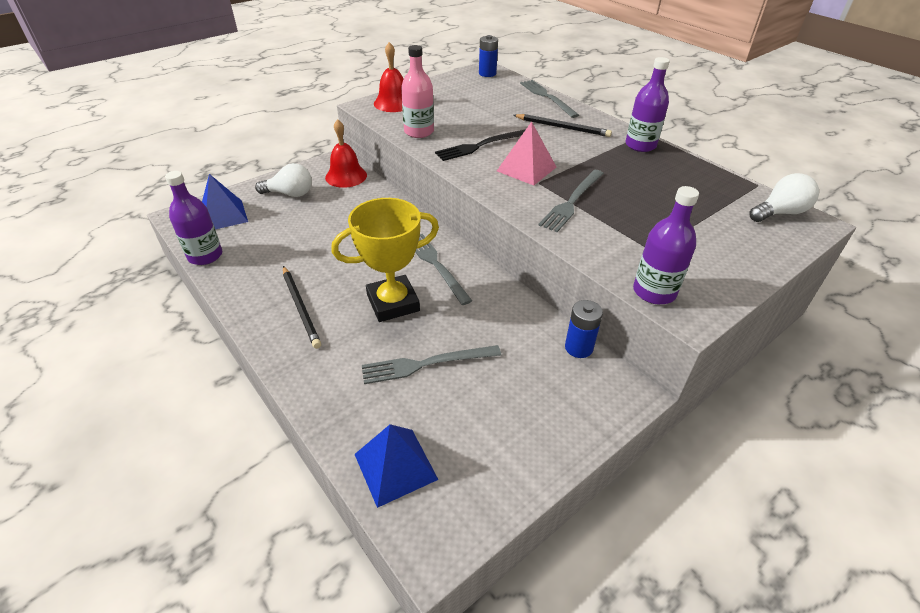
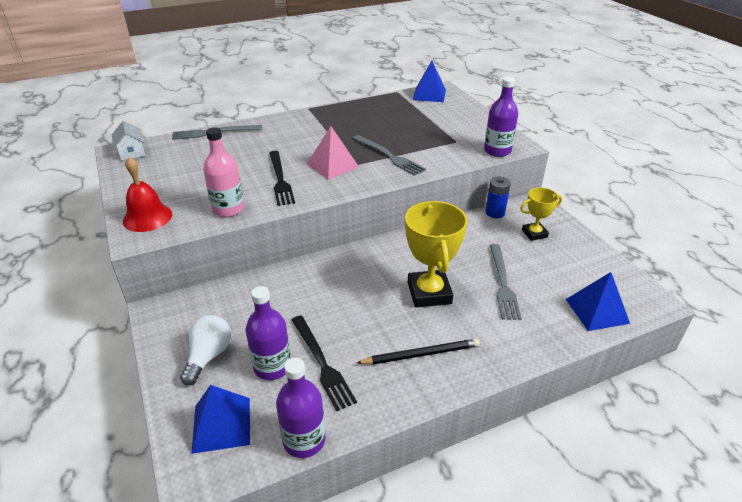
camera: 75 degrees left, 5 degrees down
red bell [325,119,367,188] -> none
grey fork [415,234,472,305] -> none
blue battery [479,35,498,77] -> white house [112,121,145,160]
black pencil [513,114,612,137] -> none
purple bottle [626,57,670,152] -> purple bottle moved to [246,286,291,380]
white light bulb [750,173,819,222] -> blue pyramid [413,61,446,102]
none -> black fork [292,315,357,411]
none -> yellow trophy [520,187,562,241]

